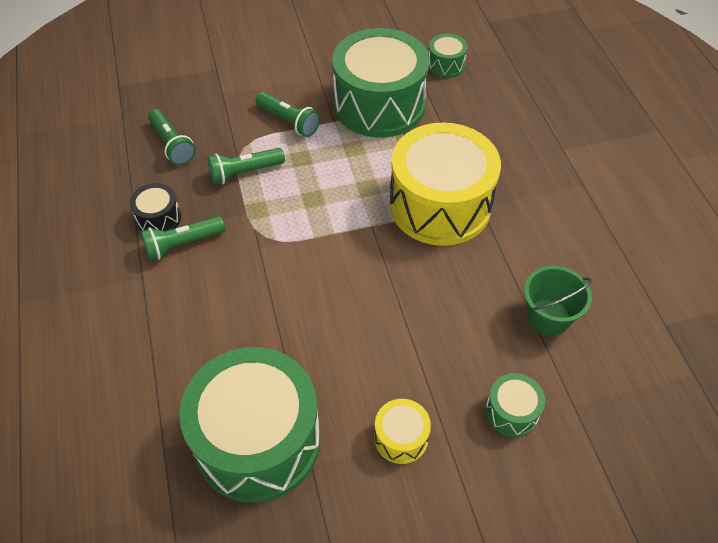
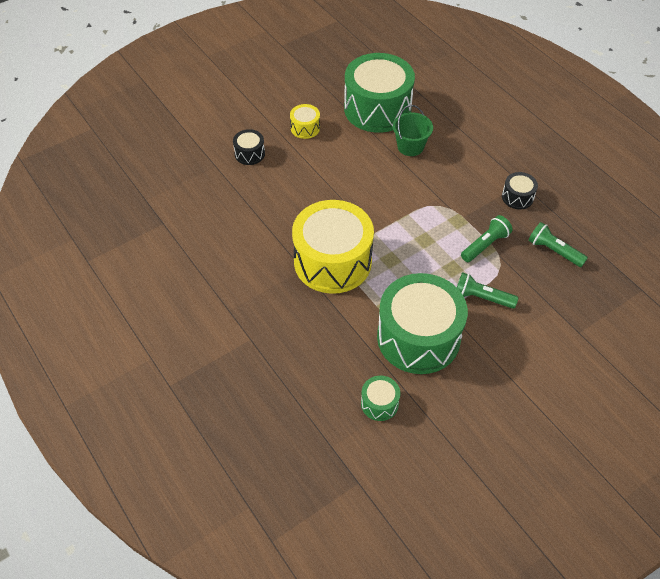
camera: 160 degrees right, 0 degrees up
green flashlight [141,216,225,261] -> none
green drum [485,373,545,437] -> black drum [233,129,265,165]
green bucket [524,266,592,336] -> green bucket moved to [393,105,433,156]

